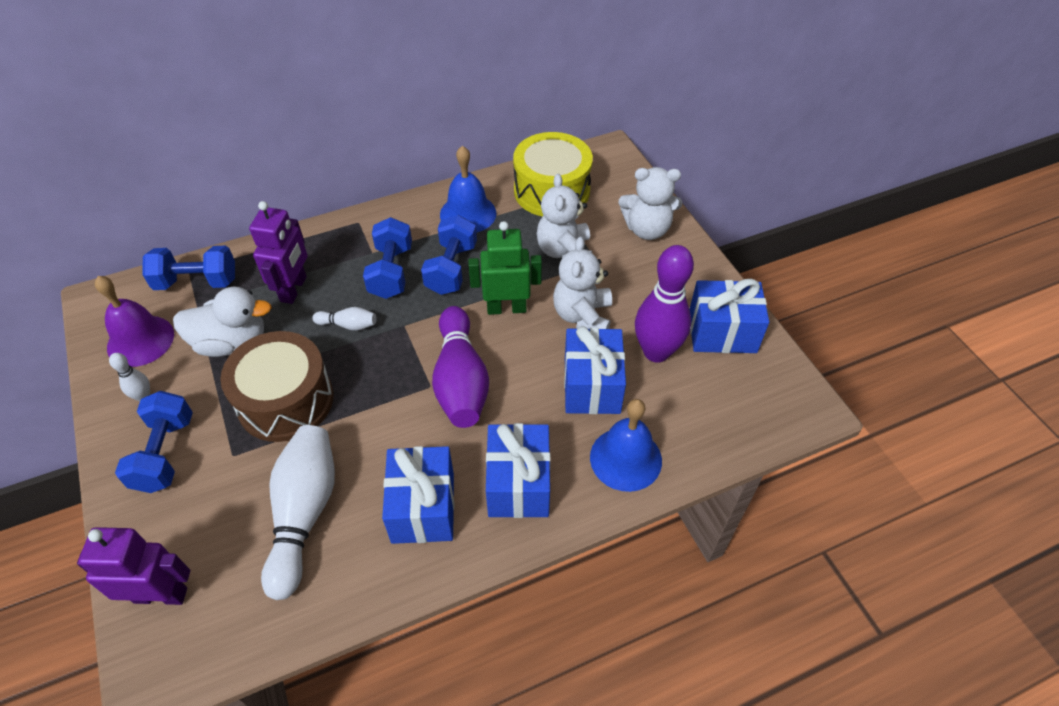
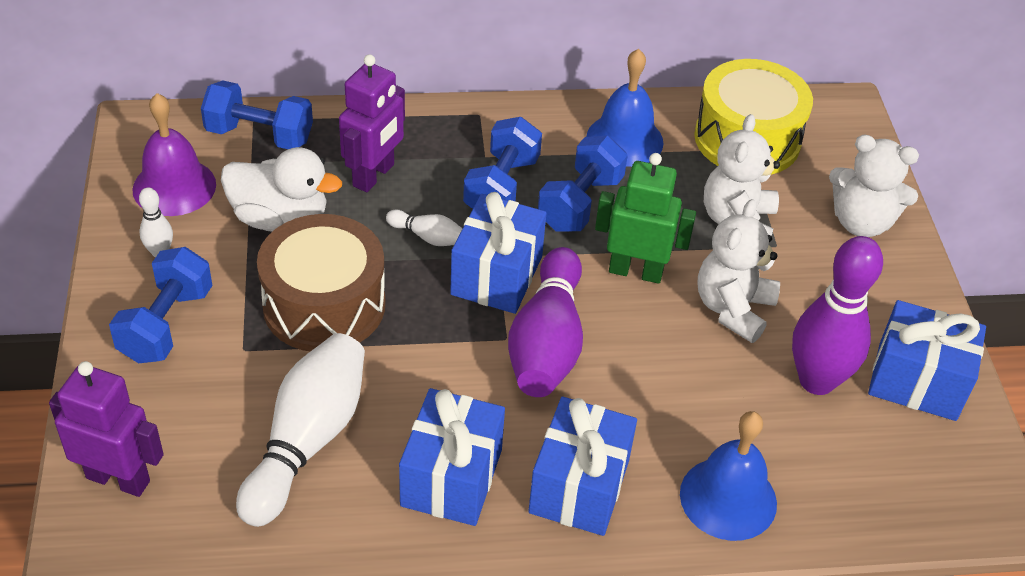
camera: 15 degrees right, 5 degrees down
blue gift [564,326,626,414] -> blue gift moved to [450,192,546,314]

